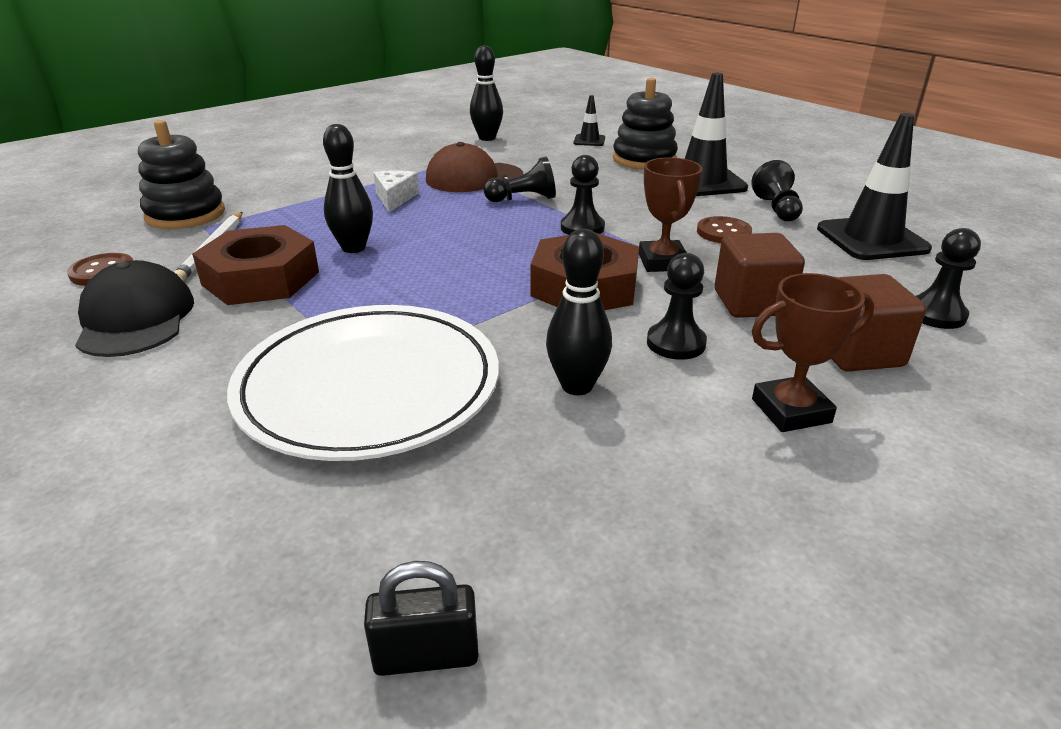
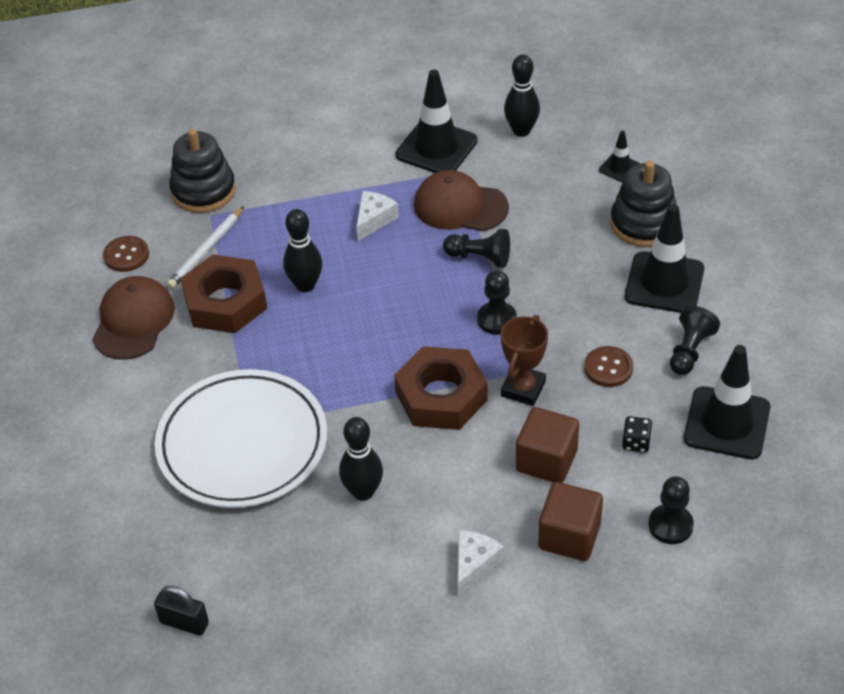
camera: 30 degrees right, 15 degrees up
black cap [75,260,194,357] -> brown cap [92,276,175,360]
black pawn [647,253,707,360] -> none
brown trophy [752,273,874,432] -> white cheese [458,530,504,596]
none -> black traffic cone [395,70,478,173]
none -> black dice [622,416,653,453]

